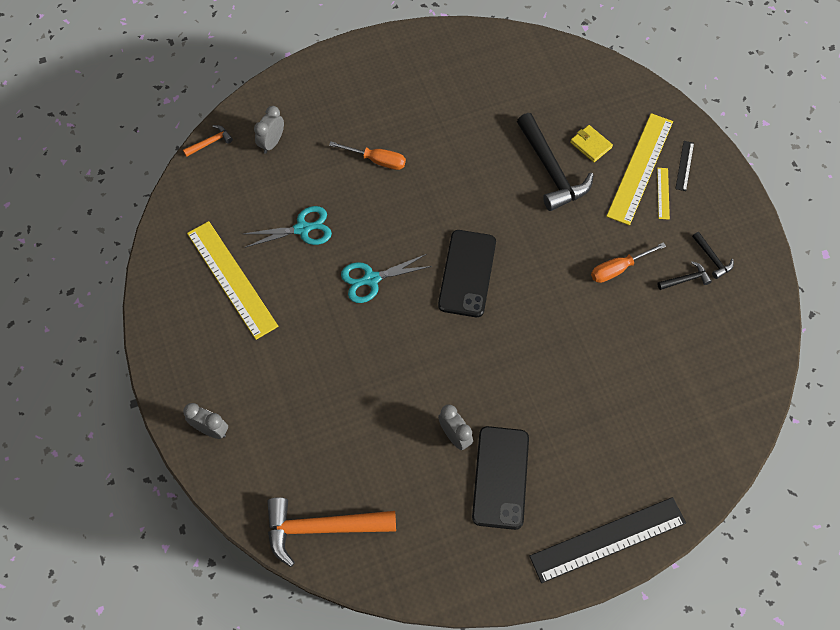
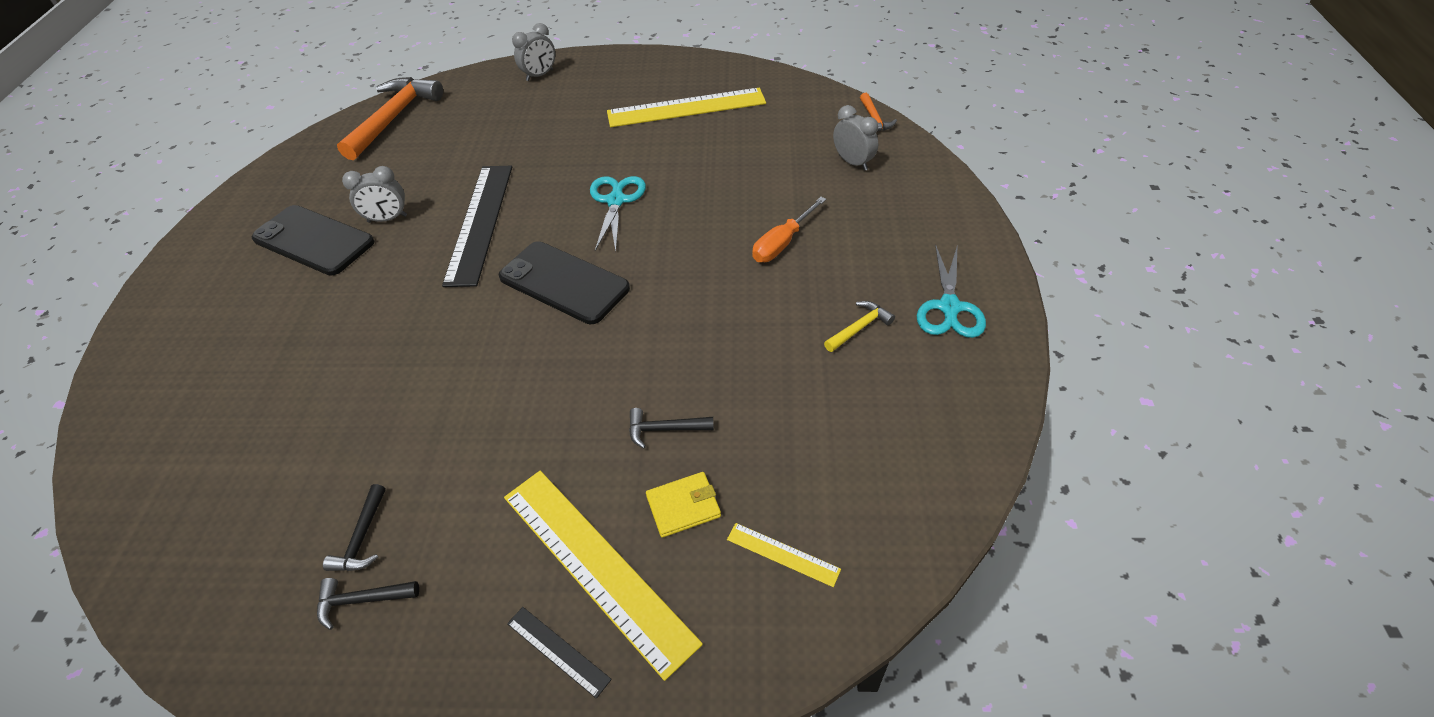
camera: 115 degrees right, 15 degrees down
turquoise scissors [243,206,332,248] -> turquoise scissors moved to [917,244,986,338]
black hammer [517,113,594,211] -> black hammer [629,408,714,449], size x0.46
black ruler [529,497,686,583] -> black ruler moved to [442,166,512,287]
orange screwdriver [591,242,666,283] -> none
yellow ruler [657,168,670,220] -> yellow ruler moved to [727,523,841,587]
none -> yellow hammer [824,301,895,352]

